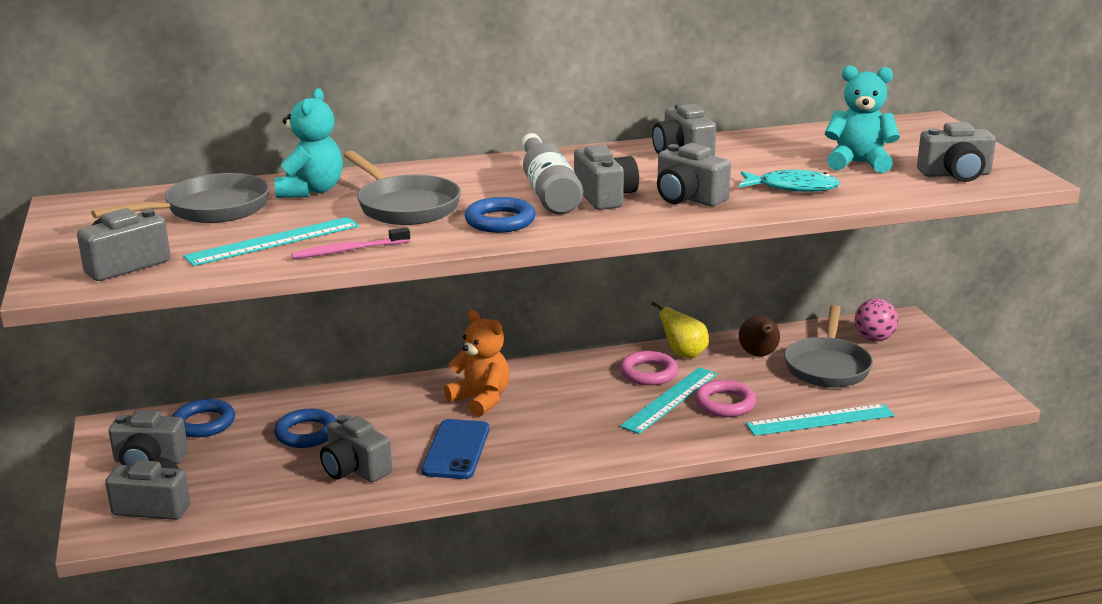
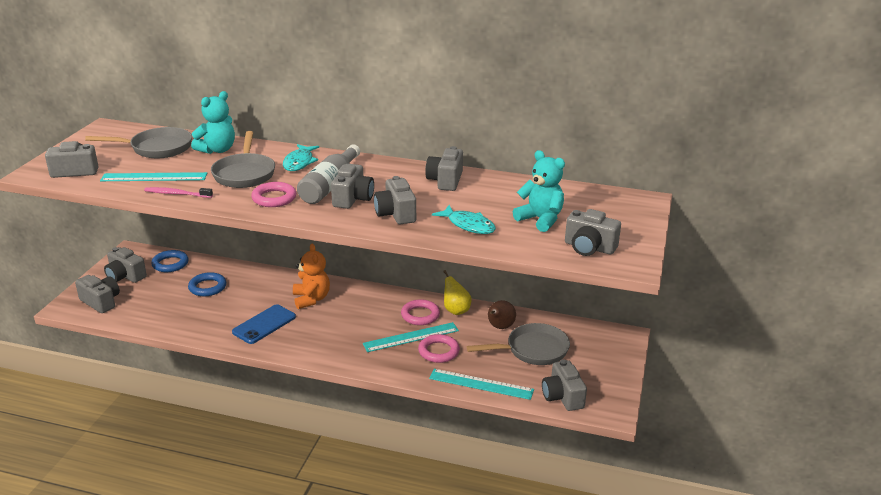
camera: 30 degrees right, 5 degrees up
grey camera [320,415,392,482] -> grey camera moved to [542,360,587,411]
blue ring [465,197,535,233] -> pink ring [251,182,296,207]
grey pan [784,305,873,388] -> grey pan turned 150 degrees counterclockwise [467,323,570,365]
pink ball [854,299,899,341] -> none
none -> turquoise fish [283,144,319,171]

